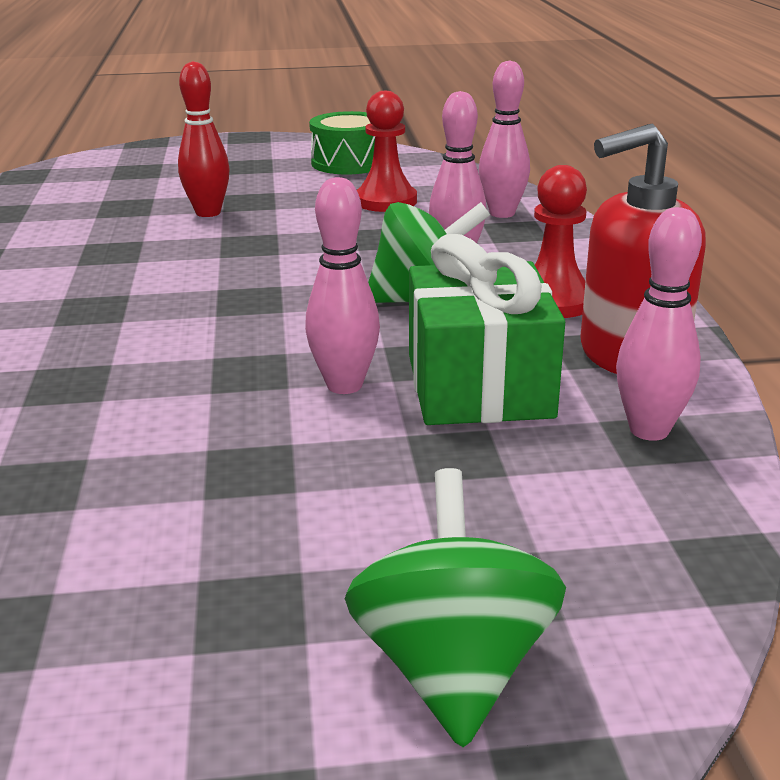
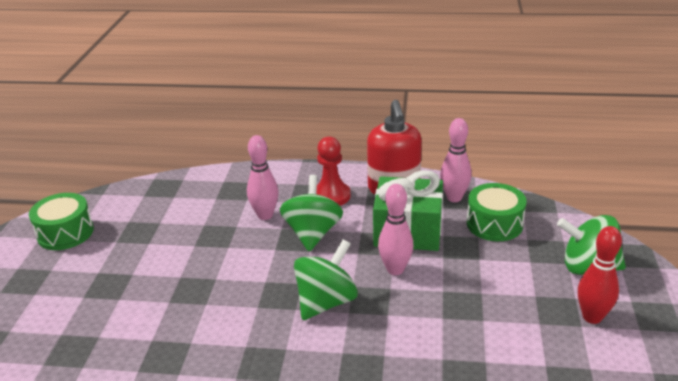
camera: 75 degrees left, 5 degrees up
red bowling pin [178,61,230,217] -> red bowling pin moved to [578,226,622,324]
red pawn [357,91,417,212] -> none
pink bowling pin [479,60,530,218] -> none
none -> green spinning top [294,239,358,320]
none -> green drum [467,183,526,241]

